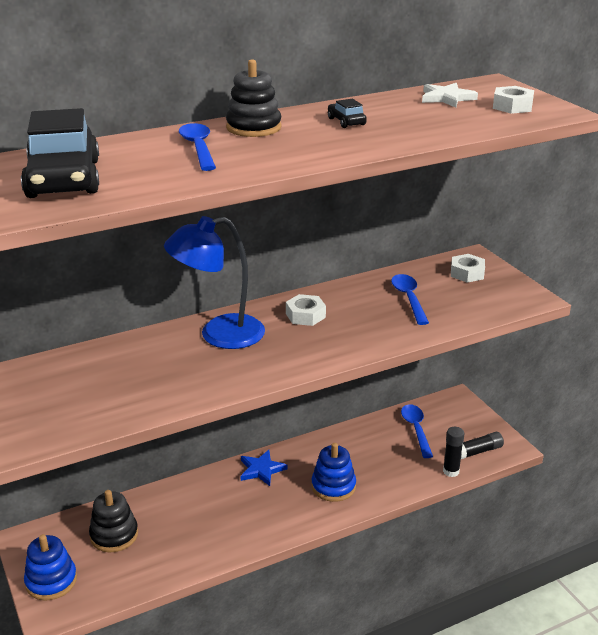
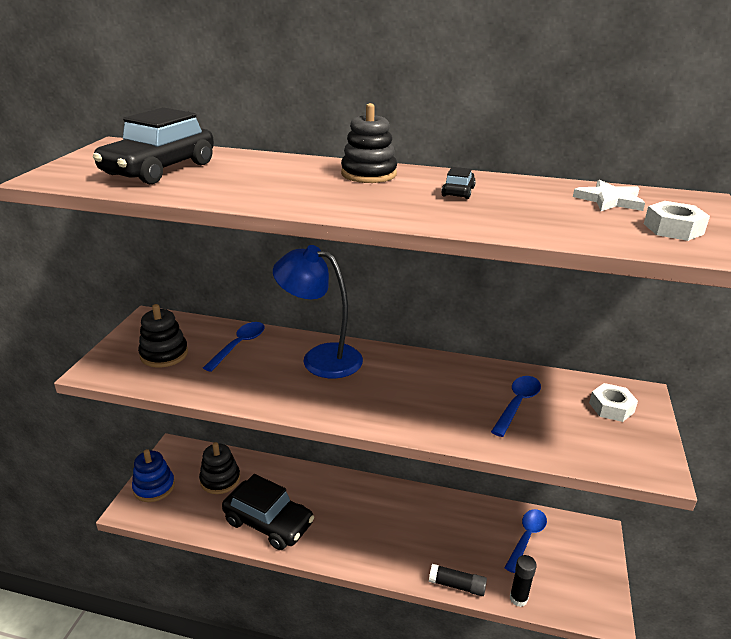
camera: 40 degrees right, 0 degrees up
blue spoon [179,123,216,171] -> blue spoon moved to [203,322,264,372]
blue star [240,450,287,486] -> none
white nut [286,294,326,326] -> none
blue stacking toy [311,443,356,502] -> none
black glue stick [461,432,504,459] -> black glue stick moved to [429,564,487,596]
none -> black stacking toy [138,304,188,368]
none -> black car [222,474,314,550]

